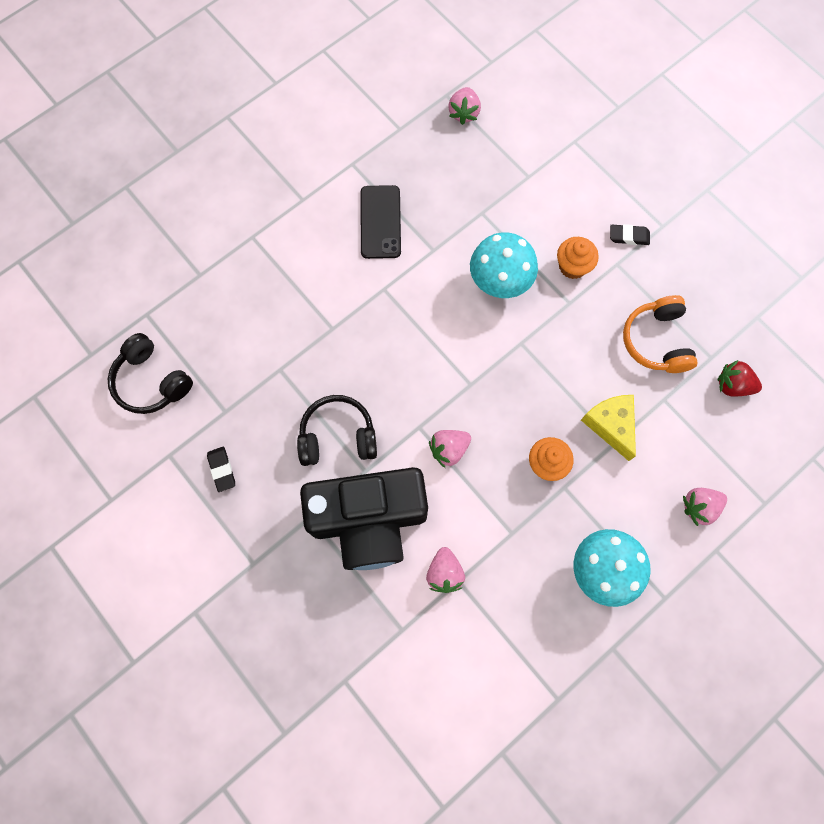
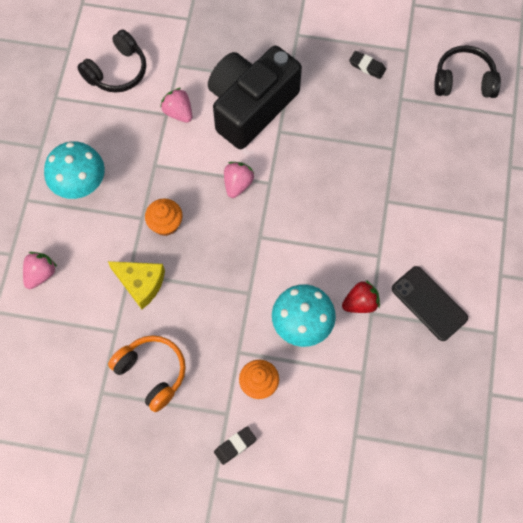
camera: 140 degrees right, 5 degrees down
black headphones [297,395,377,466] -> black headphones moved to [77,29,146,93]
pink strawberry [448,87,481,125] -> none
red strawberry [718,360,762,397] -> red strawberry moved to [342,280,380,313]

